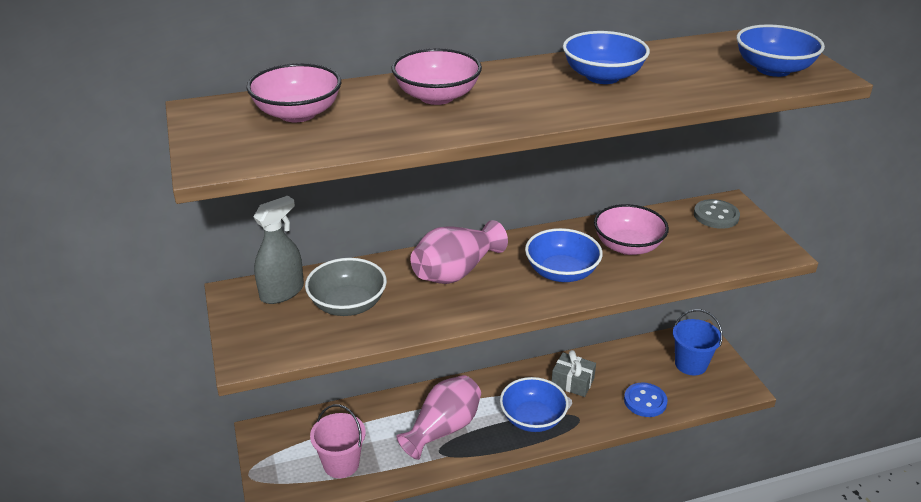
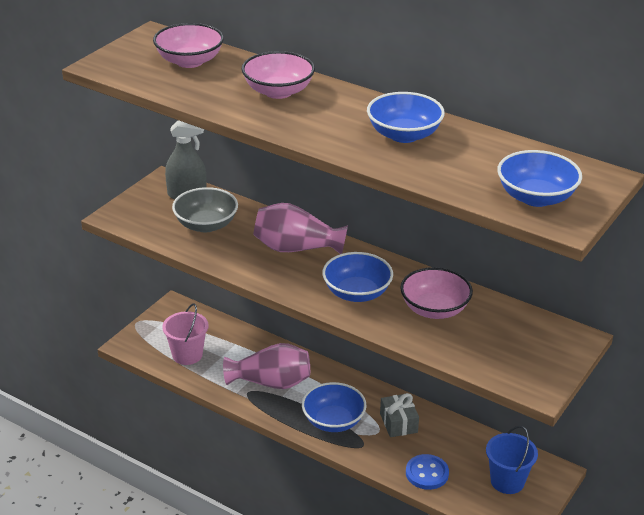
camera: 50 degrees right, 0 degrees up
grey button [694,199,740,229] -> none

